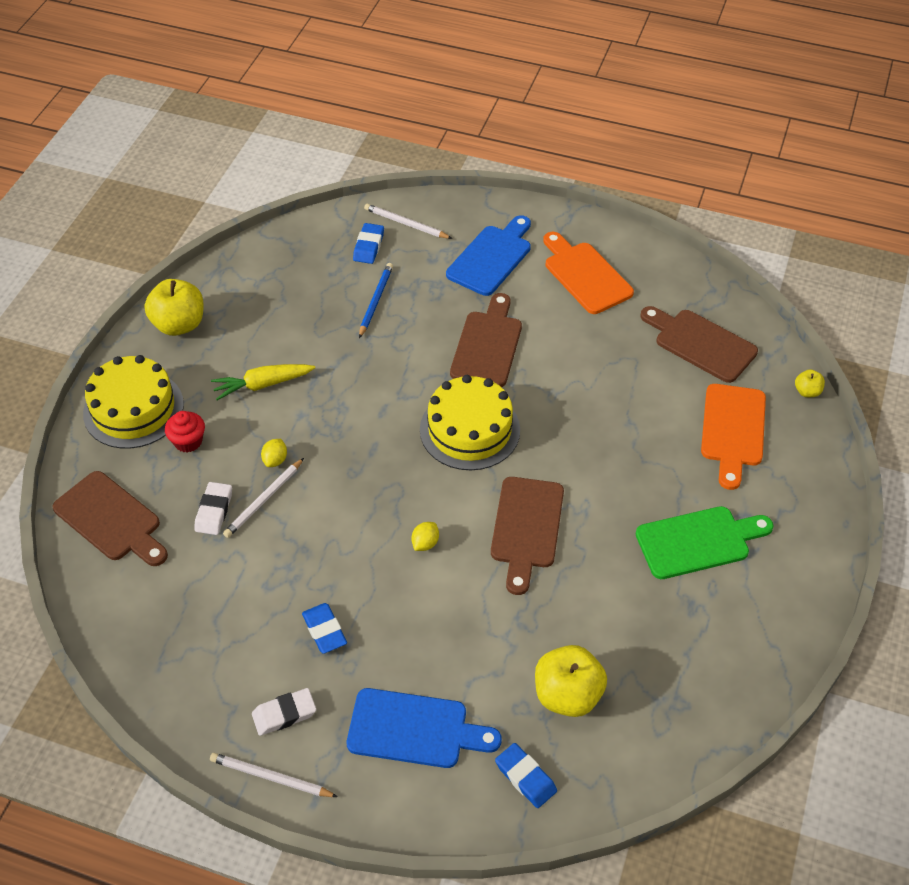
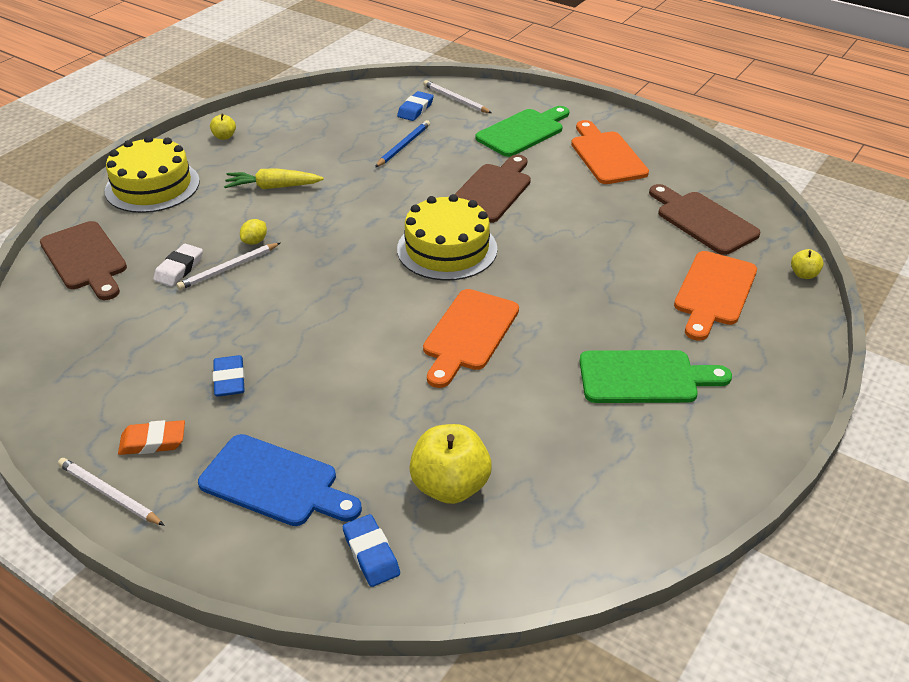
camera: 15 degrees right, 10 degrees down
yellow apple [144,279,204,336] -> yellow apple [210,113,236,140], size x0.48
red cupcake [165,411,205,453] -> none
white eraser [252,688,316,736] -> orange eraser [118,420,185,455]
yellow lemon [411,522,439,551] -> none
blue cutting board [446,215,531,296] -> green cutting board [475,106,569,157]
brown cutting board [491,477,564,595] -> orange cutting board [423,289,519,388]

